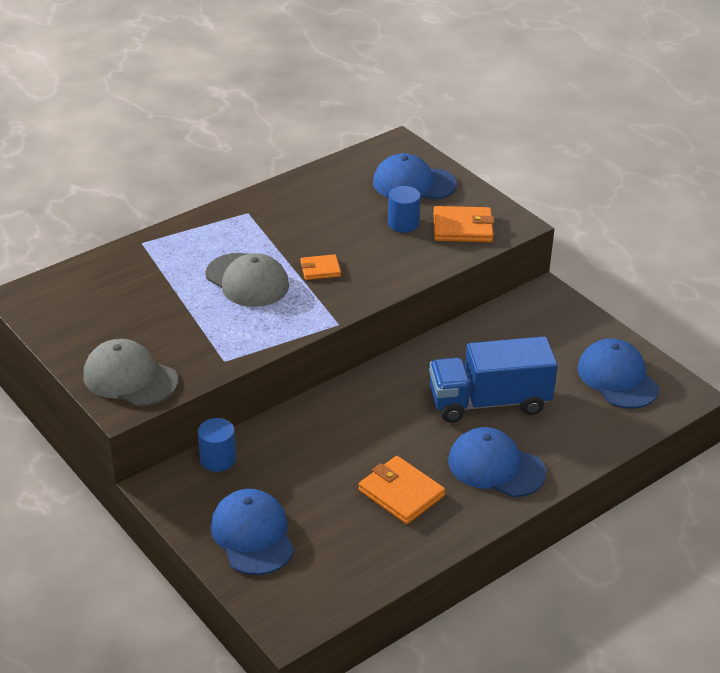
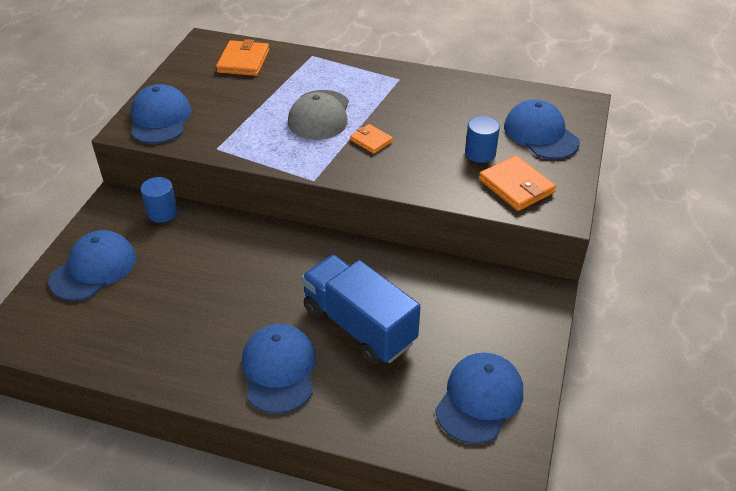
camera: 55 degrees right, 5 degrees up
grey cap [83,339,178,407] -> blue cap [131,84,191,144]
orange wallet [358,456,445,524] -> orange wallet moved to [216,39,269,76]

